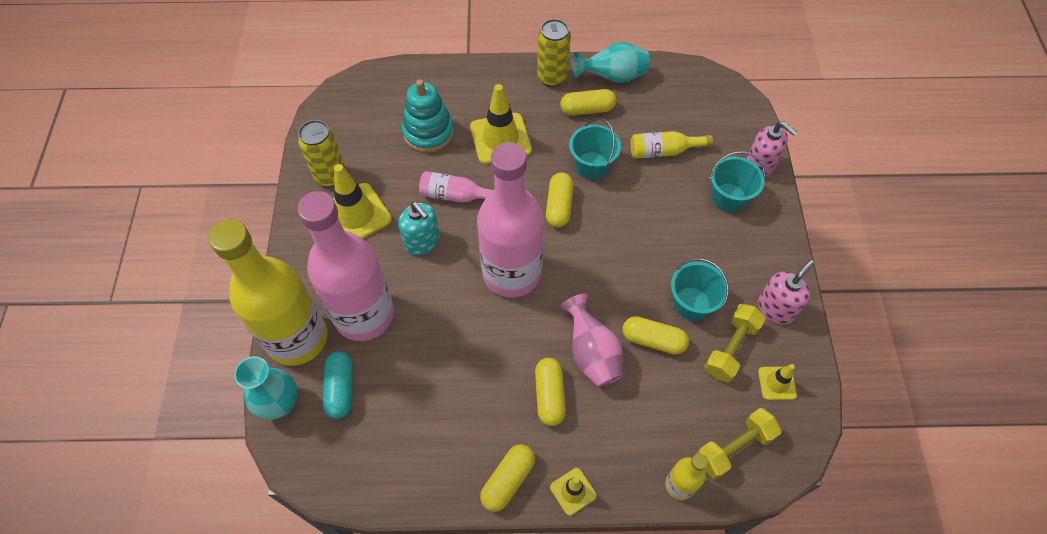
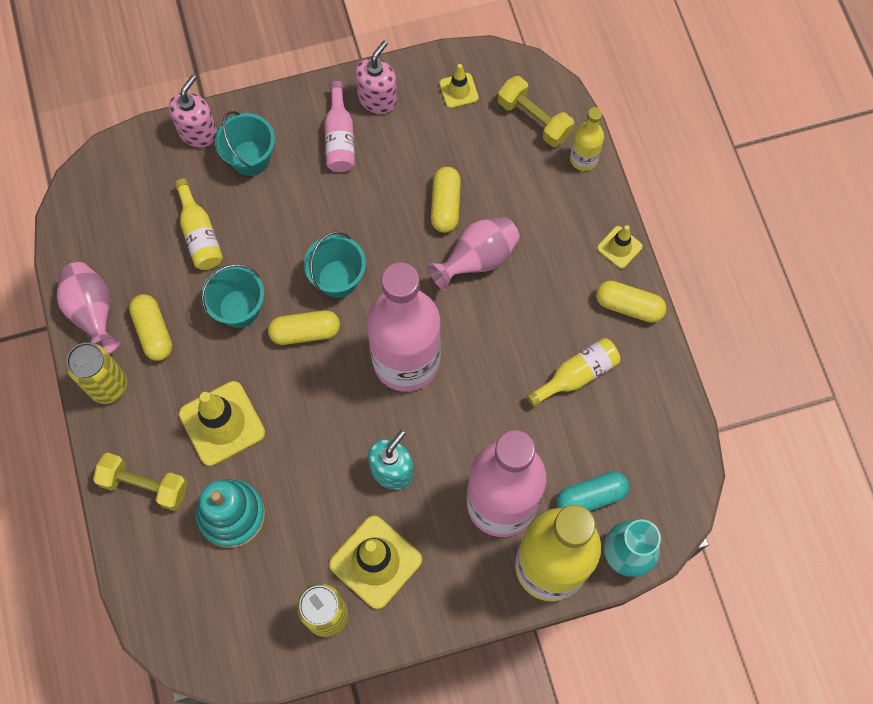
camera: 105 degrees left, 10 degrees up
pink bottle [419,171,494,203] -> pink bottle moved to [324,81,355,172]
yellow capsule [535,358,566,426] -> none
turquoise vase [572,42,650,83] -> pink vase [57,262,120,353]
turquoise bucket [671,258,729,321] -> turquoise bucket moved to [304,232,366,298]
yellow dumbbell [704,304,766,383] -> yellow dumbbell moved to [93,453,188,511]
pink soap dispenser [758,260,815,325] -> pink soap dispenser turned 90 degrees clockwise [355,41,397,114]
none -> yellow bottle [527,338,621,407]

